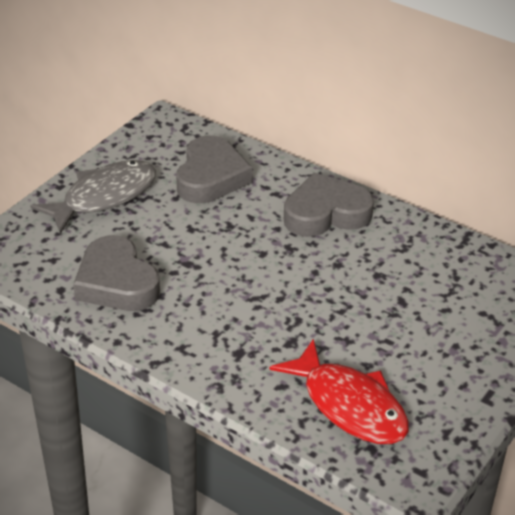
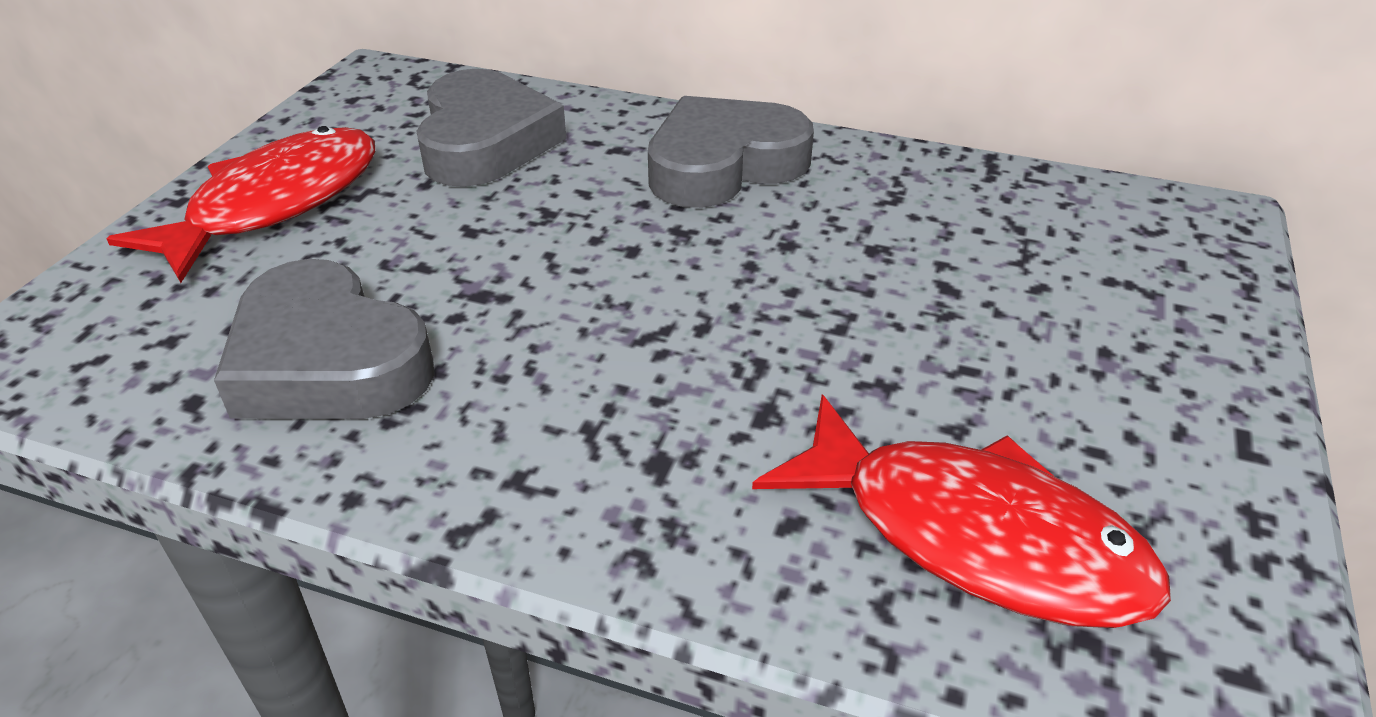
camera: 15 degrees left, 0 degrees up
grey fish [30,160,156,234] -> red fish [107,126,375,283]

